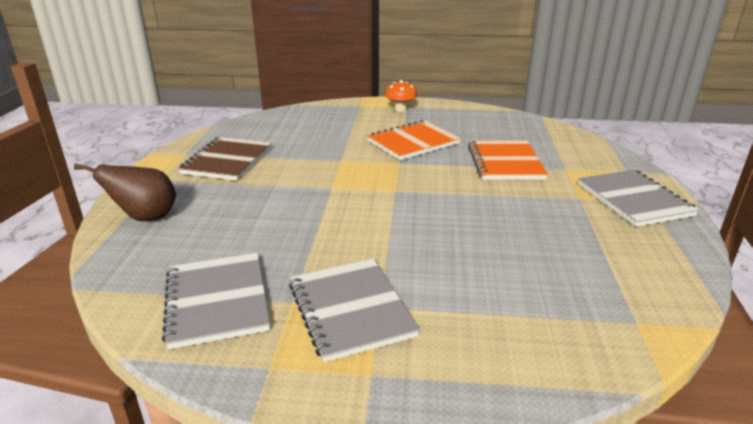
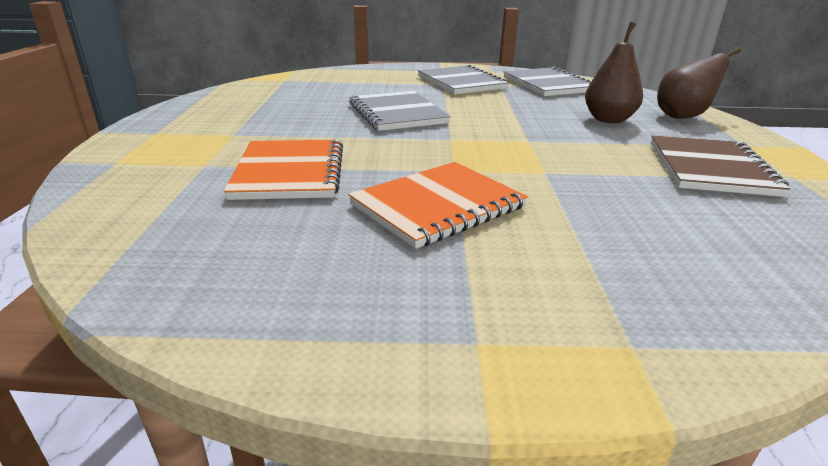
camera: 175 degrees right, 0 degrees up
orange mushroom [385,80,418,112] -> none
grey notebook [578,170,699,227] -> grey notebook moved to [349,91,451,131]
none -> brown pear [585,22,643,123]

